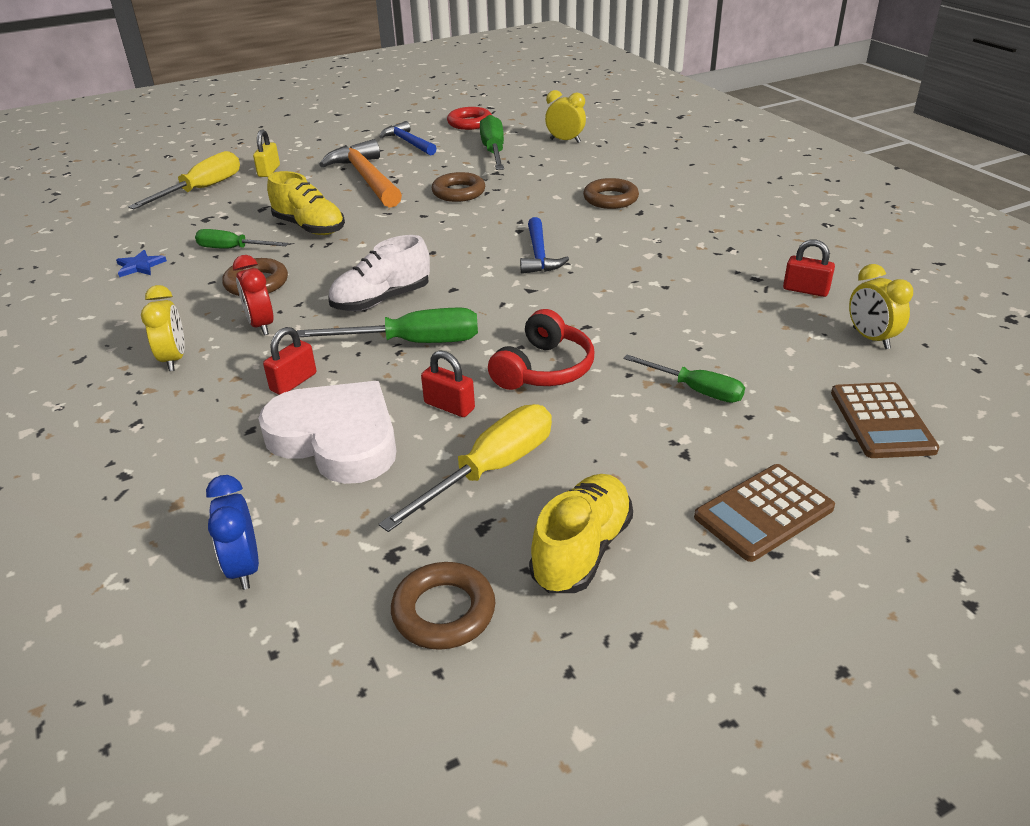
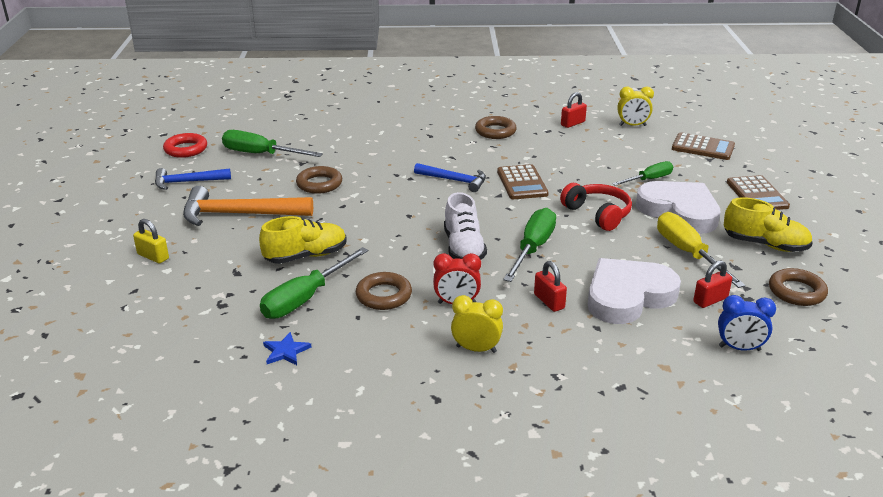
camera: 65 degrees left, 5 degrees down
yellow screwdriver [128,151,240,209] -> none
green screwdriver [195,229,288,249] -> green screwdriver [260,247,368,319], size x1.54
red padlock [421,350,475,417] -> red padlock moved to [693,260,732,308]
yellow shoe [529,474,633,593] -> yellow shoe turned 150 degrees clockwise [724,197,813,252]
yellow clock [545,90,586,143] -> none
brown ring [583,178,639,209] -> brown ring moved to [475,116,517,139]
none -> brown calculator [497,164,549,199]
none -> white heart [636,181,720,234]

